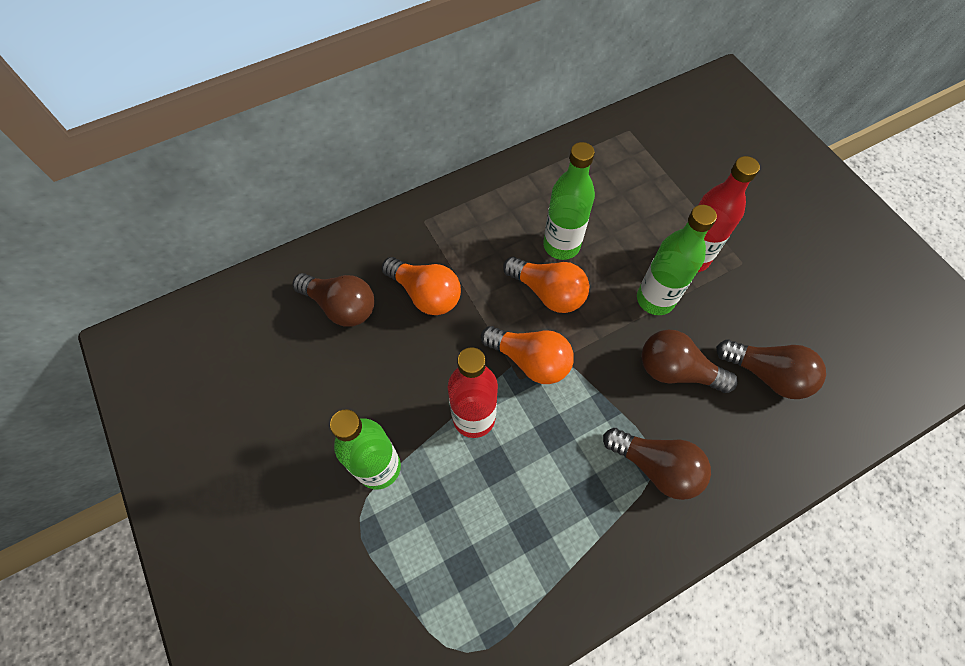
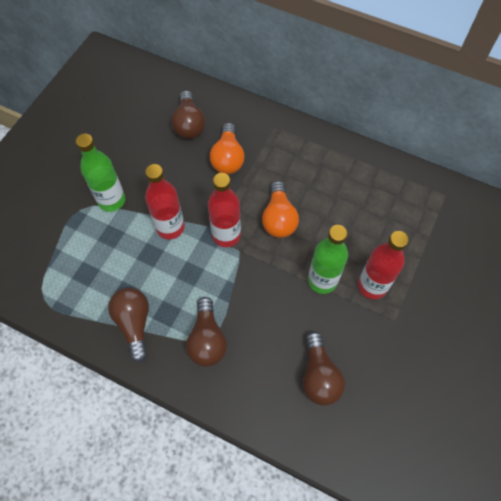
camera: 55 degrees right, 0 degrees up
orange light bulb [481,326,574,384] -> red bottle [208,173,241,247]
green bottle [543,142,595,260] -> none
brown light bulb [641,330,738,393] -> brown light bulb moved to [108,288,149,363]

